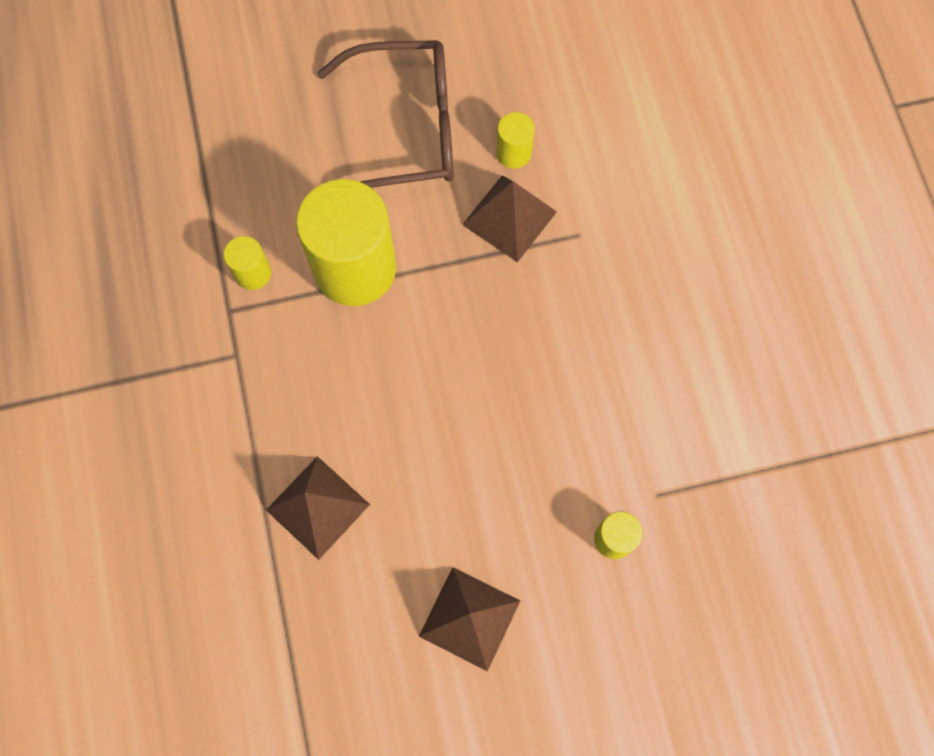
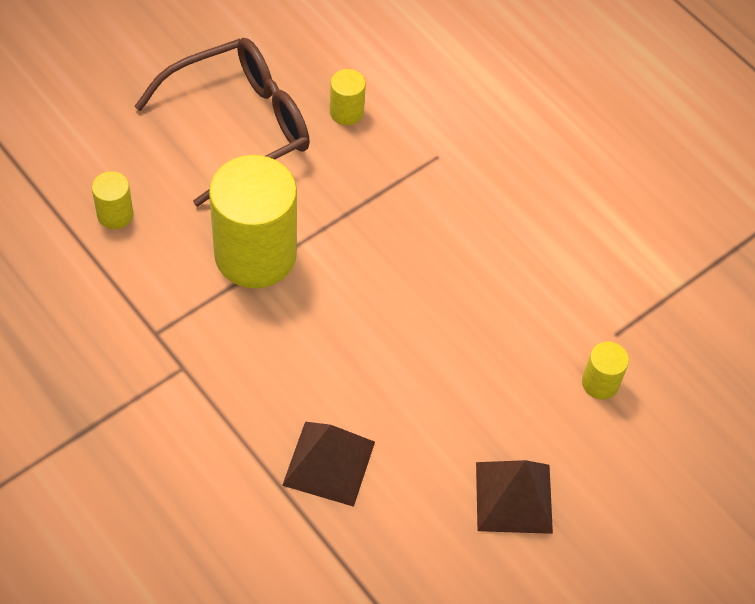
camera: 30 degrees left, 15 degrees down
yellow cylinder [224,236,271,290] -> yellow cylinder moved to [92,171,133,229]
brown pyramid [462,175,557,262] -> none

